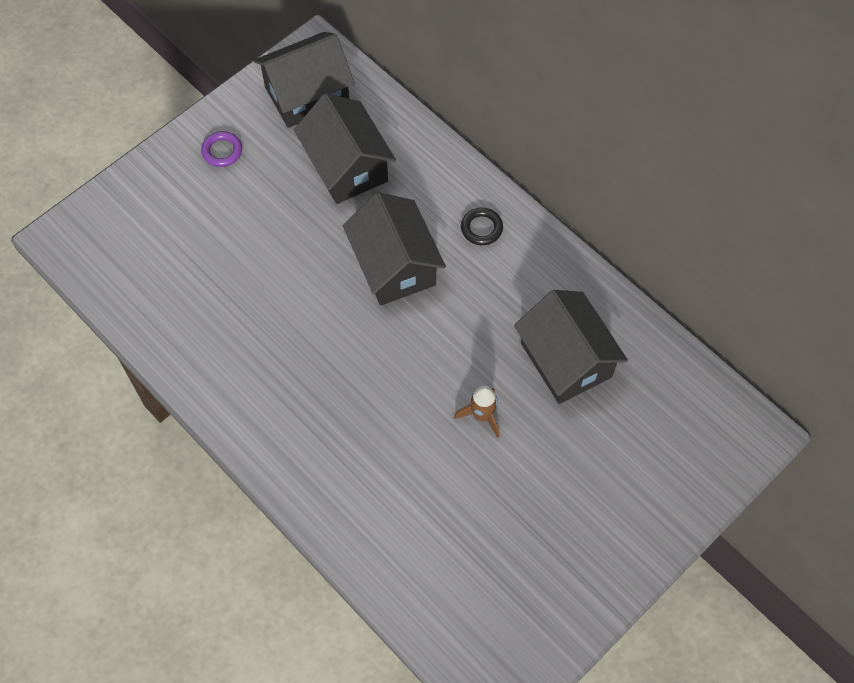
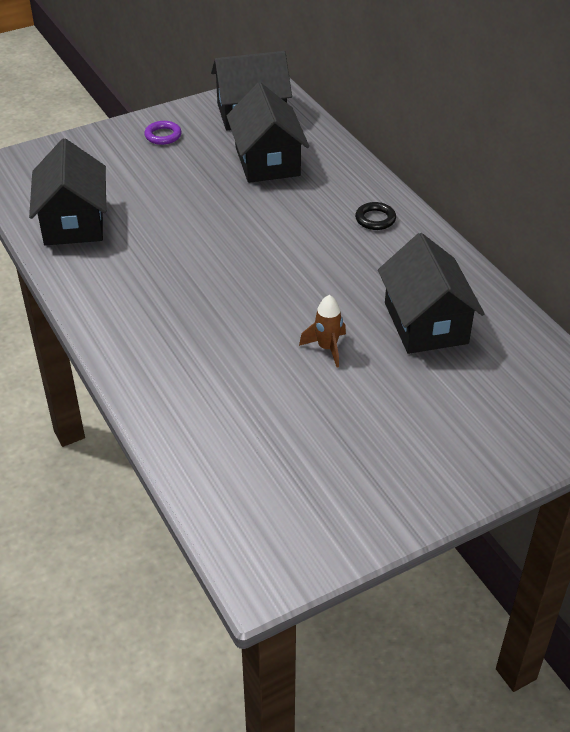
camera: 15 degrees right, 20 degrees down
black house [343,192,446,305] -> black house moved to [29,138,106,245]

